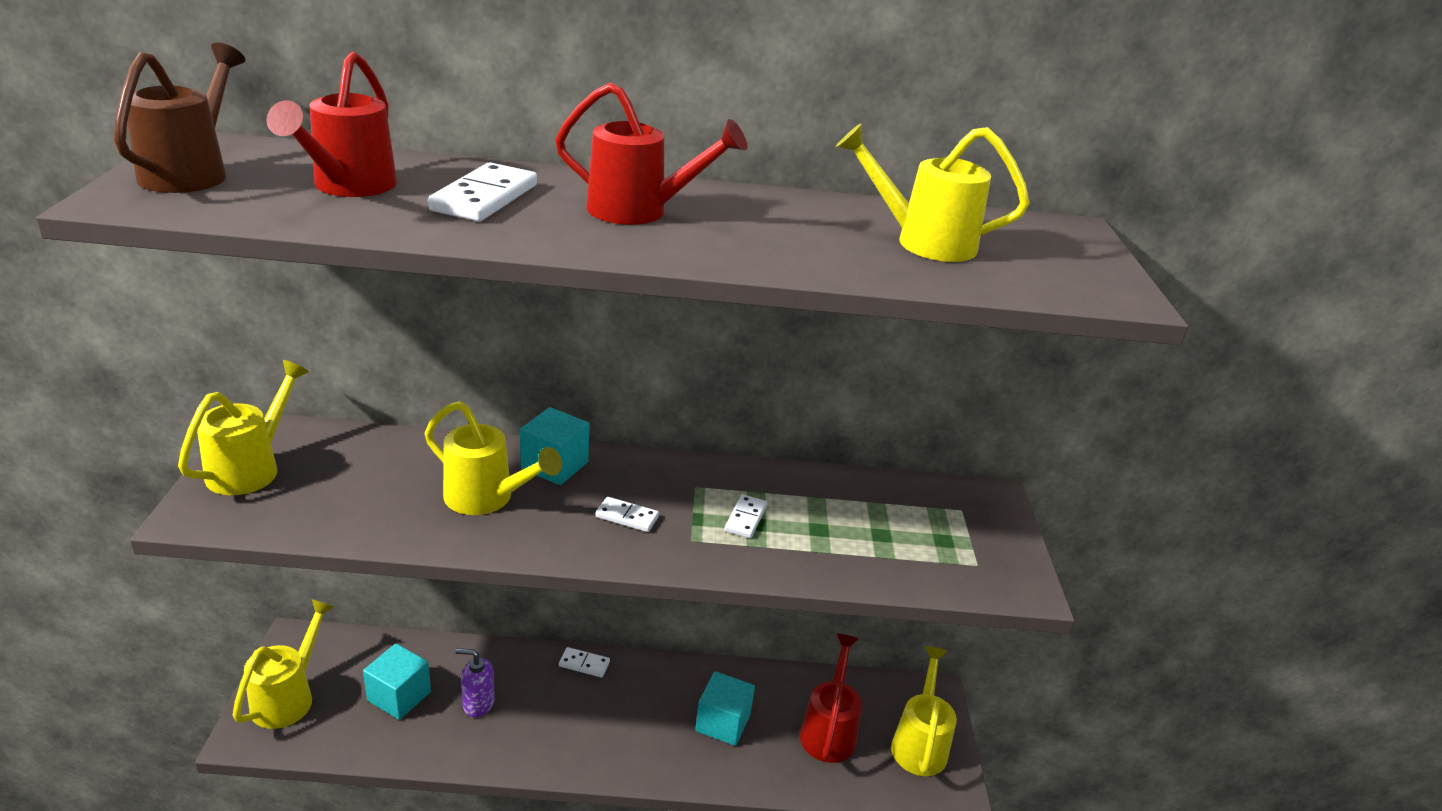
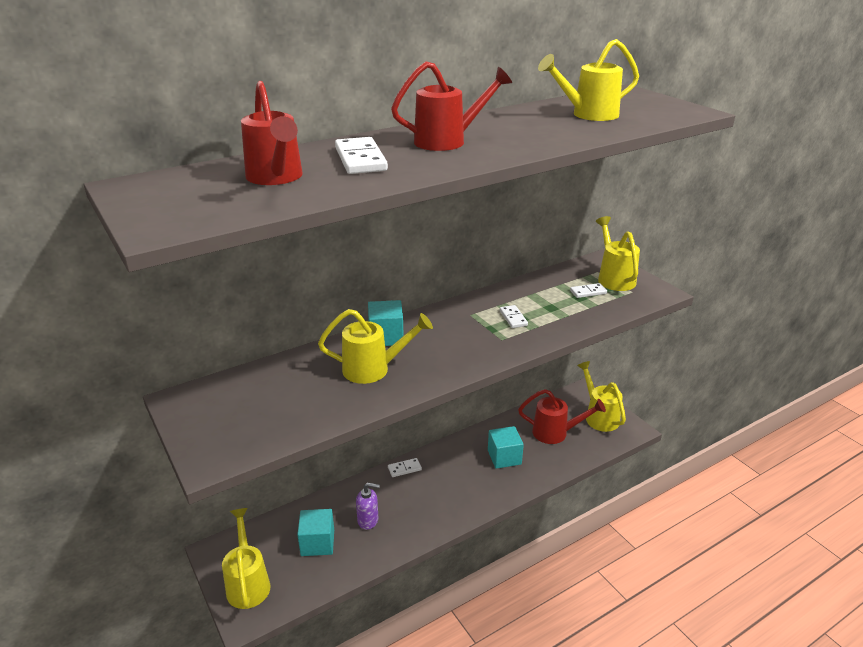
camera: 30 degrees left, 0 degrees up
brown watering can [114,43,245,193] -> none
yellow watering can [178,360,309,495] -> yellow watering can moved to [596,216,640,291]
purple soap dispenser [455,648,495,717] -> purple soap dispenser turned 150 degrees counterclockwise [356,482,380,530]
white domino [596,497,659,532] -> white domino moved to [570,283,607,298]
red watering can [800,634,862,763] -> red watering can turned 120 degrees clockwise [518,389,606,444]

